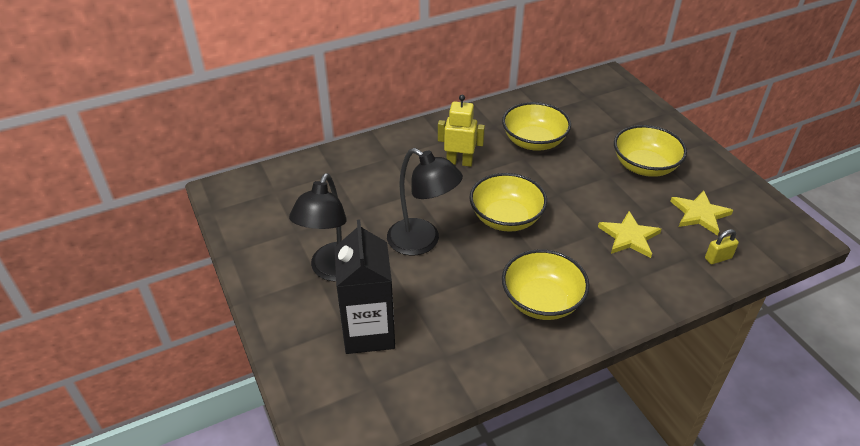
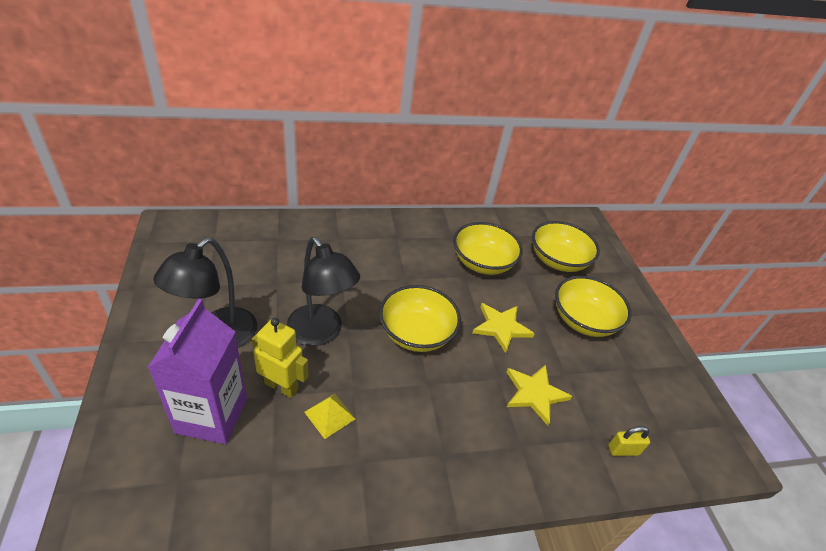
camera: 10 degrees right, 0 degrees up
black carton [334,219,395,354] -> purple carton [148,299,247,444]
yellow robot [438,95,485,167] -> yellow robot moved to [252,318,309,398]
yellow bowl [502,249,590,320] -> yellow bowl moved to [532,221,600,272]
yellow star [670,190,733,236] -> yellow star moved to [472,303,535,353]
none -> yellow pyramid [304,394,355,439]

